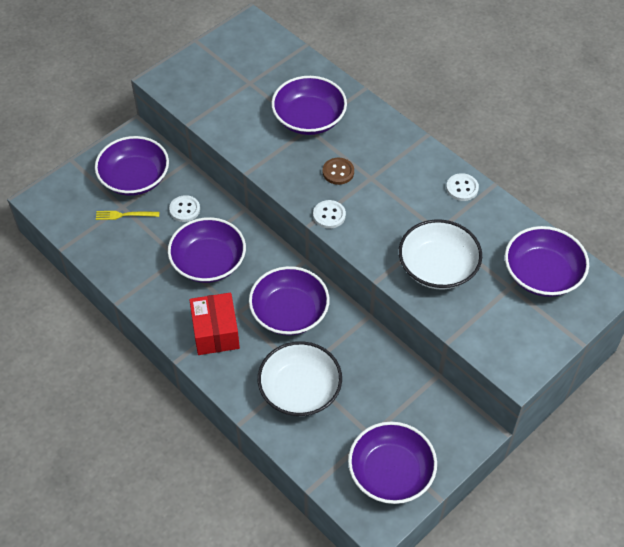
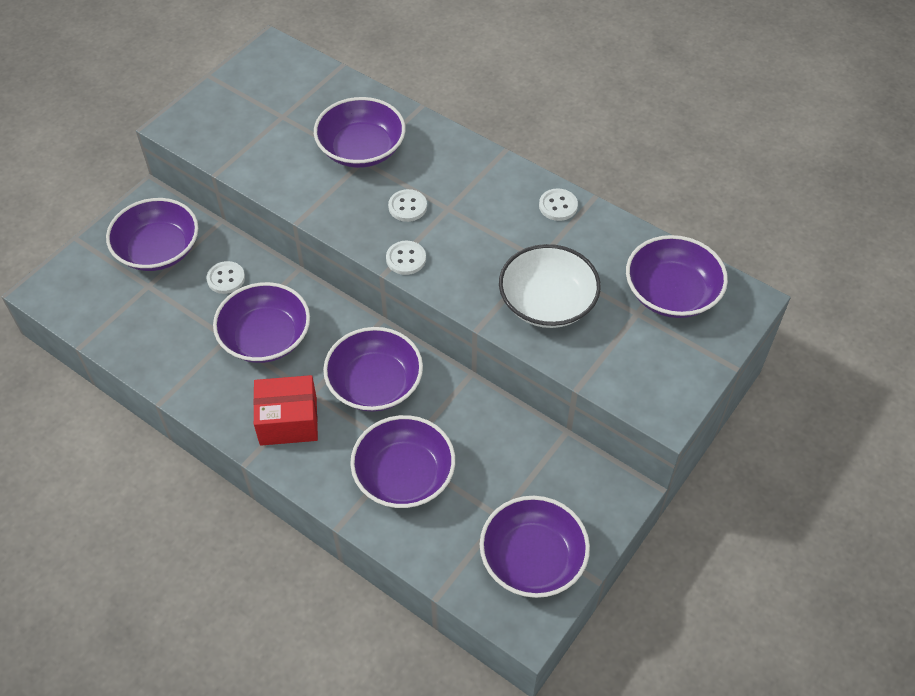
camera: 10 degrees left, 0 degrees up
yellow fork [96,211,160,220] -> none
red box [189,293,240,355] -> red box turned 75 degrees counterclockwise [253,375,318,446]
white bowl [258,341,342,416] -> purple bowl [350,415,455,508]
brown button [323,158,354,185] -> white button [388,189,427,222]

